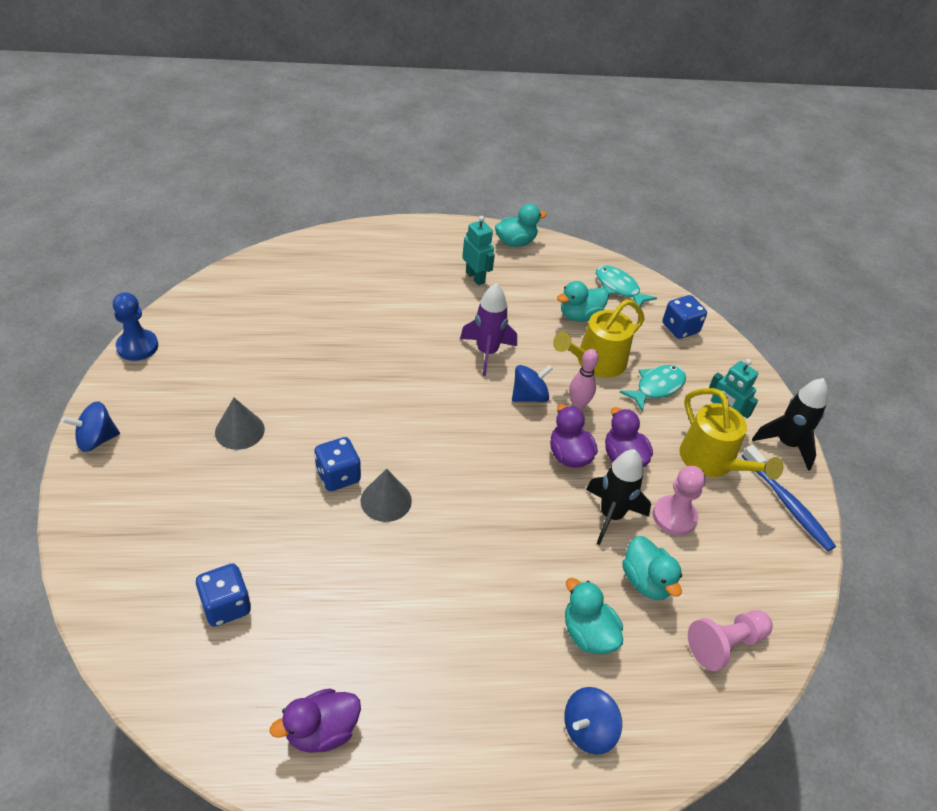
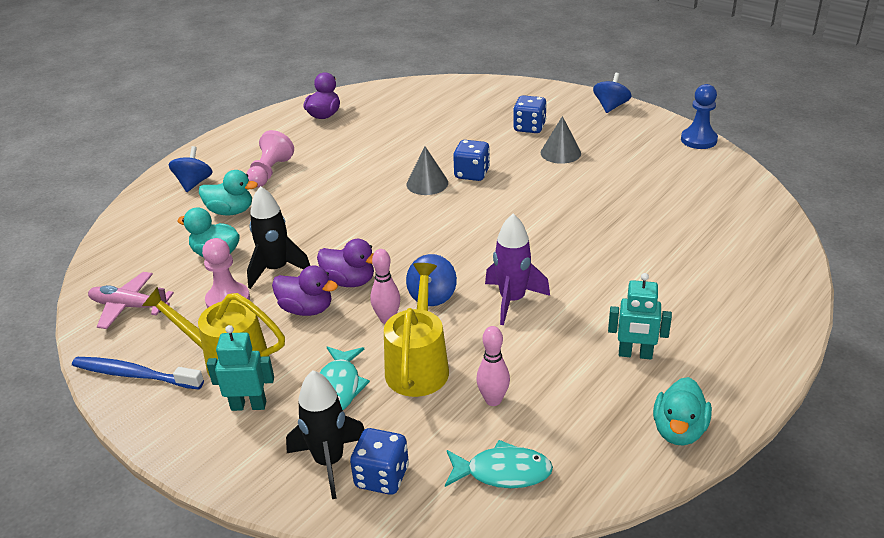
camera: 140 degrees right, 10 degrees down
blue dice [196,564,251,627] -> blue dice moved to [513,95,547,133]
turquoise duck [557,281,609,322] -> pink bowling pin [476,326,510,406]
pink pawn [688,610,773,671] -> pink pawn moved to [247,130,294,188]
black rocket [752,378,828,471] -> black rocket moved to [286,370,365,499]
none -> pink plane [88,272,174,329]

